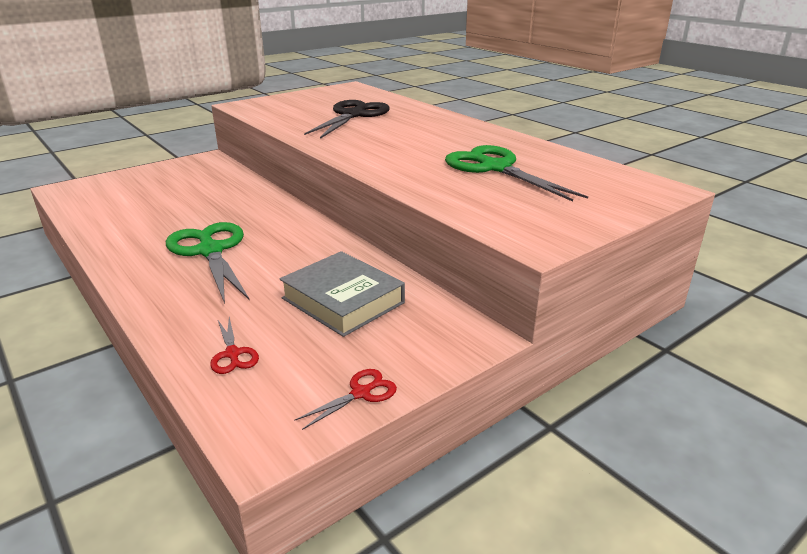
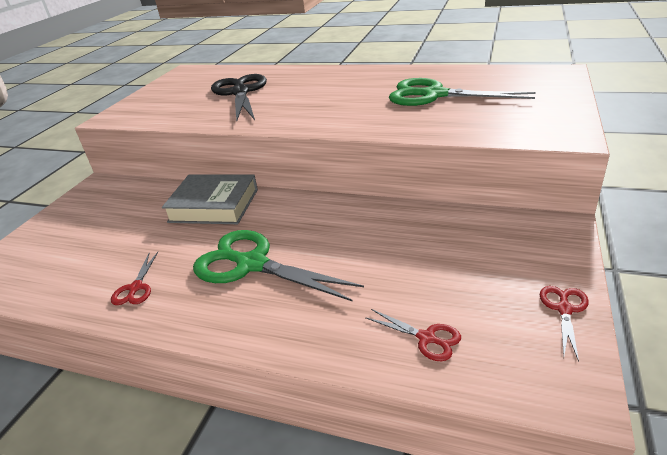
camera: 30 degrees left, 5 degrees up
grey book [279,251,405,337] -> grey book moved to [162,175,258,224]
none -> red scissors [111,252,158,305]

